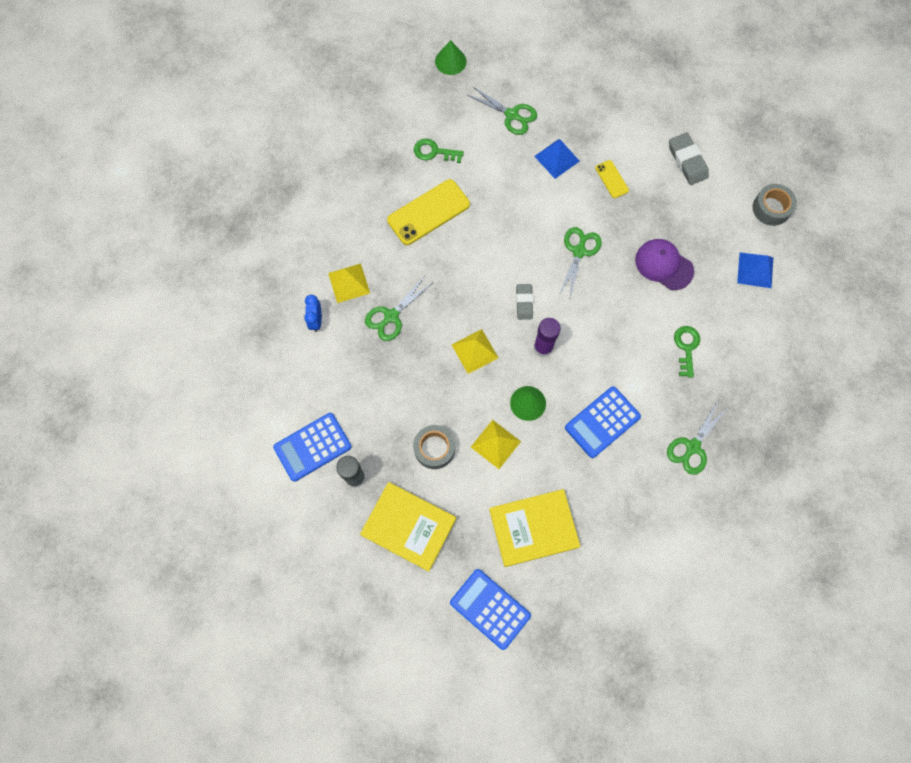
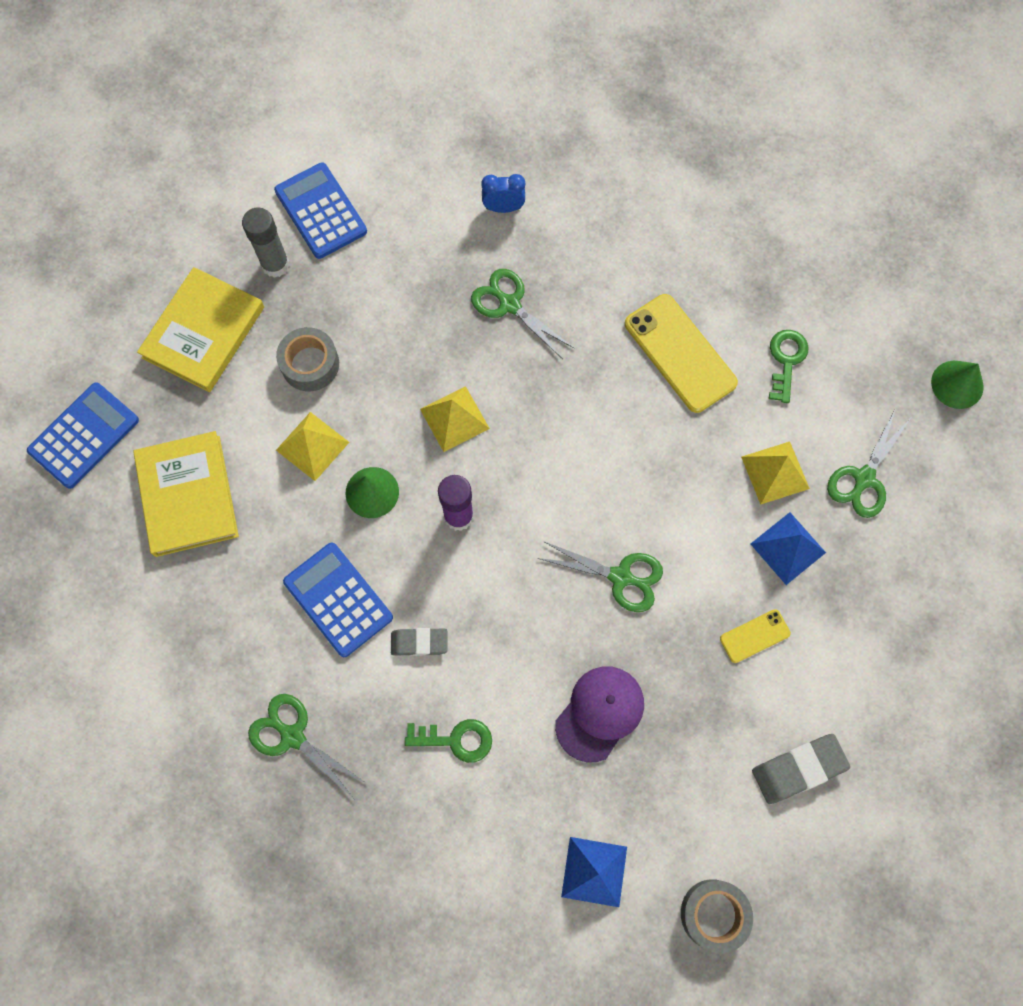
camera: 90 degrees right, 0 degrees up
yellow pyramid [328,264,370,303] -> yellow pyramid moved to [741,442,810,505]
grey eraser [516,284,533,320] -> grey eraser moved to [391,628,447,656]

